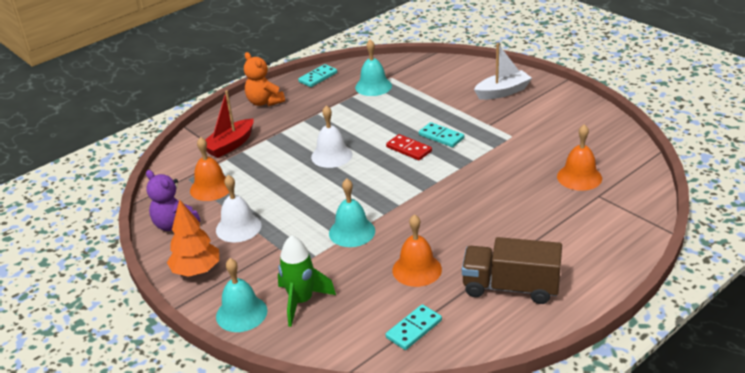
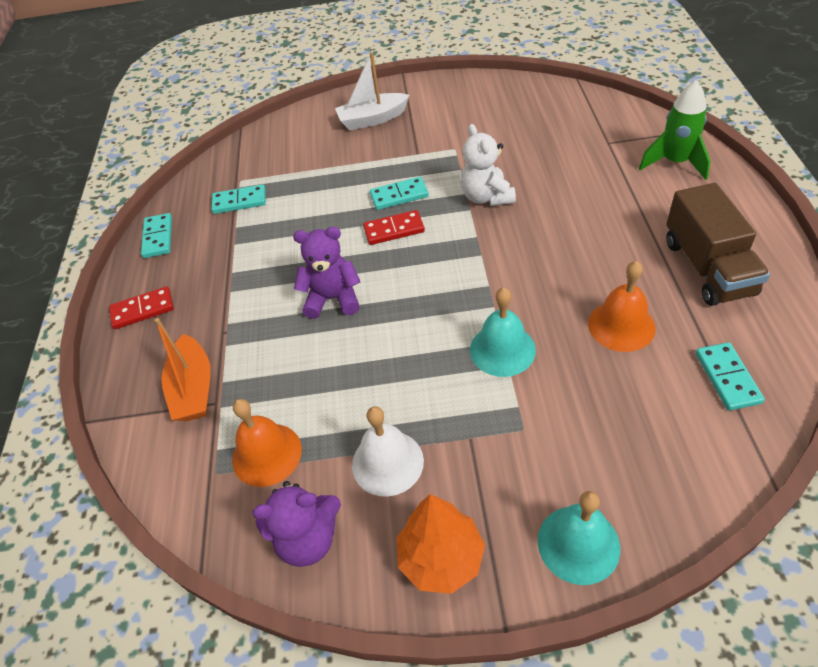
camera: 50 degrees left, 15 degrees up
red boat [205,90,254,158] -> orange boat [154,318,211,421]
orange teddy bear [244,52,285,106] -> red domino [109,286,174,329]
green rocket [278,235,336,327] -> green rocket moved to [639,81,711,180]
white bell [311,105,352,168] -> purple teddy bear [293,227,360,319]
turquoise bell [355,39,392,96] -> turquoise domino [211,184,266,214]
brown truck [462,237,562,304] -> brown truck turned 60 degrees counterclockwise [666,183,770,306]
white boat [474,43,532,100] -> white boat turned 120 degrees counterclockwise [335,52,409,130]
orange bell [557,124,602,191] -> none
none -> white teddy bear [460,124,516,206]

